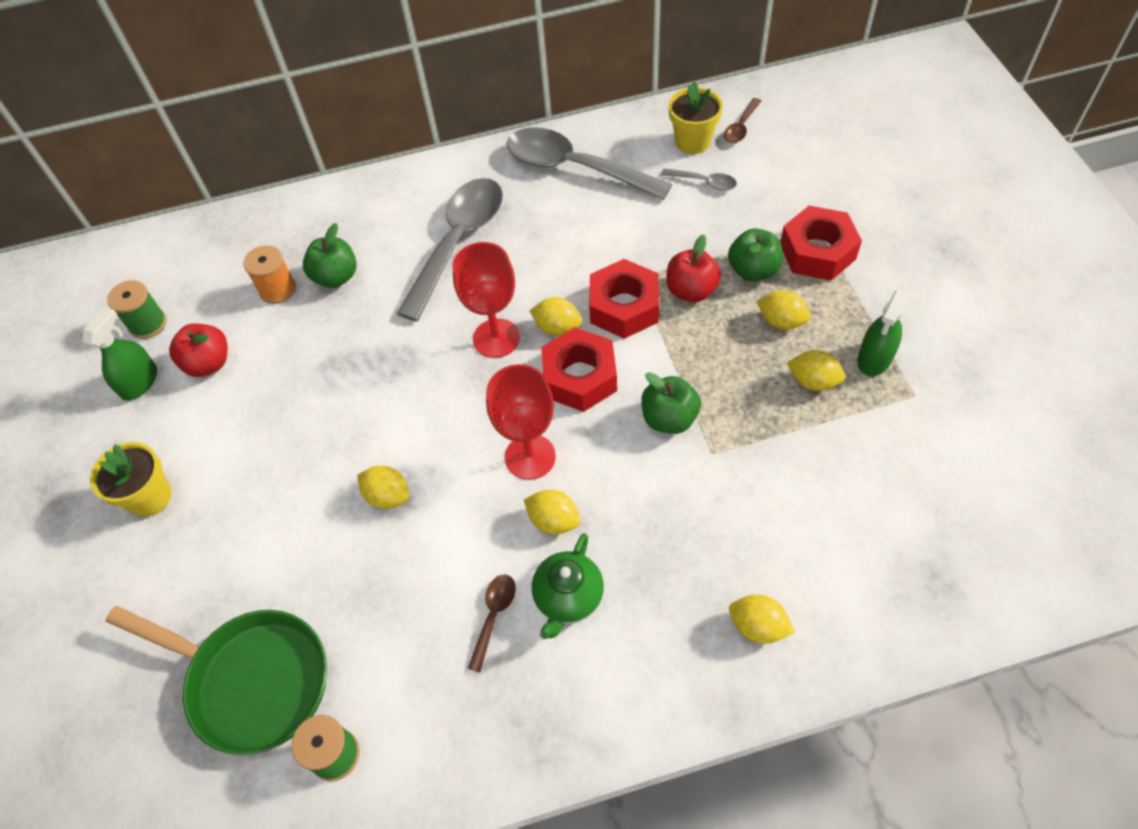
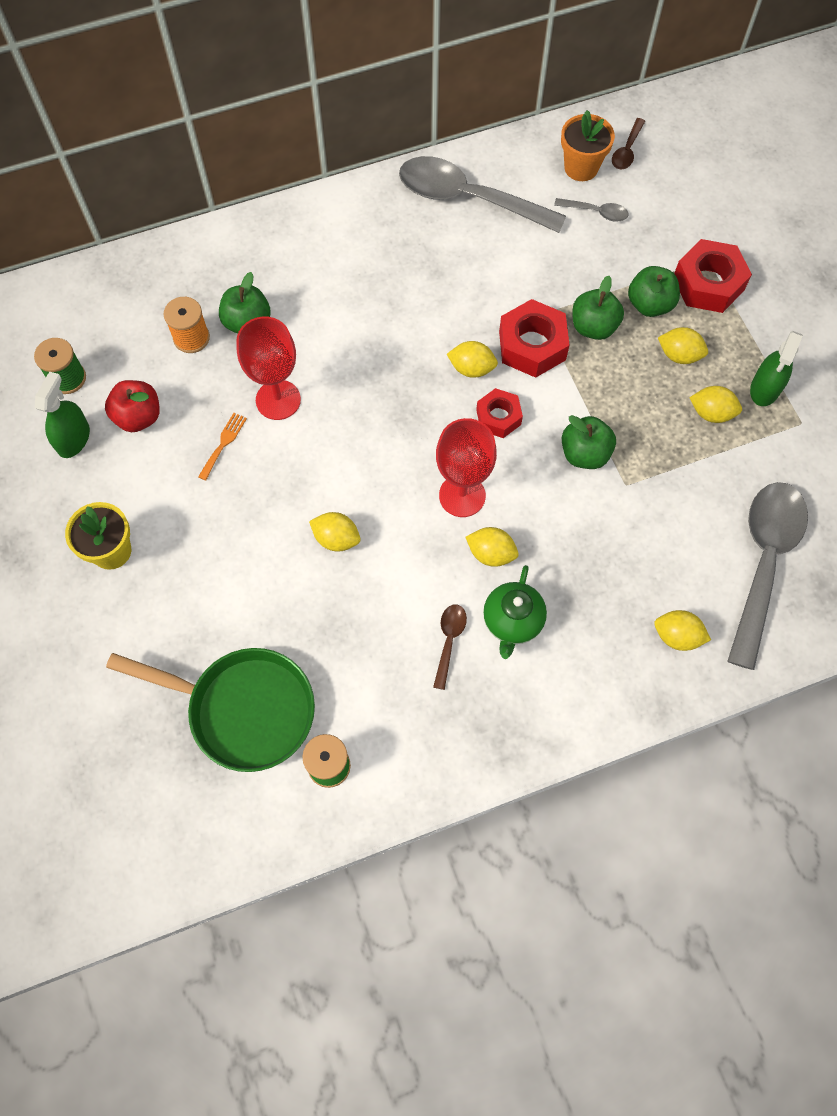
camera: 10 degrees left, 10 degrees up
grey spoon [396,178,503,322] -> grey spoon moved to [727,482,808,670]
red goblet [453,242,520,358] -> red goblet moved to [236,317,301,420]
red nut [541,327,617,412] -> red nut [476,388,523,438], size x0.63
red apple [666,234,721,302] -> green apple [572,276,624,340]
yellow flower pot [668,81,723,154] -> orange flower pot [561,110,615,181]
none -> orange fork [198,413,247,481]

